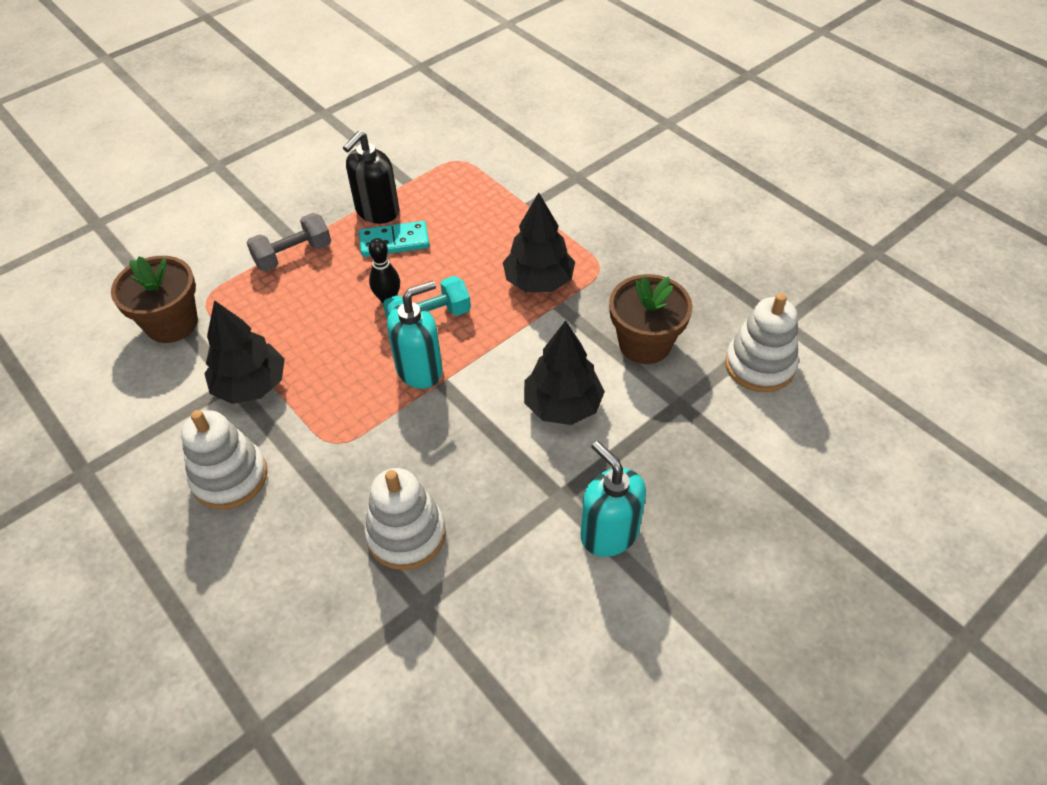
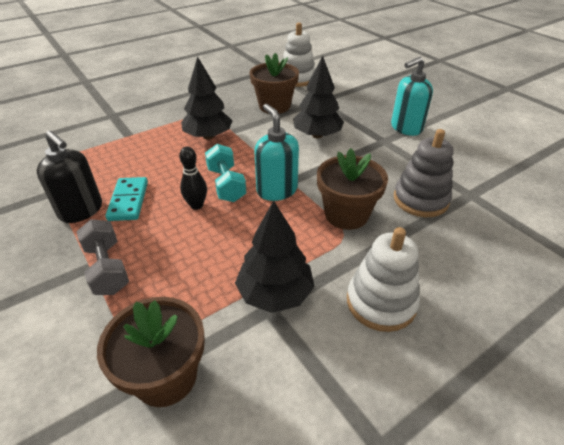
camera: 85 degrees left, 10 degrees down
white stacking toy [364,468,446,570] -> grey stacking toy [394,129,454,217]
none -> brown flower pot [317,148,388,230]

